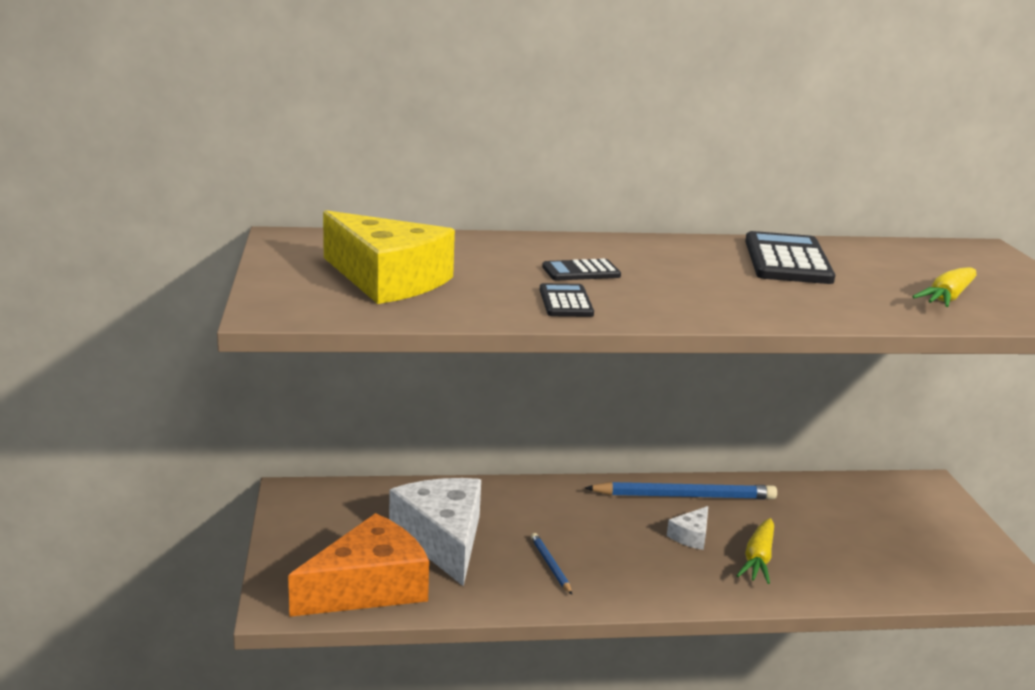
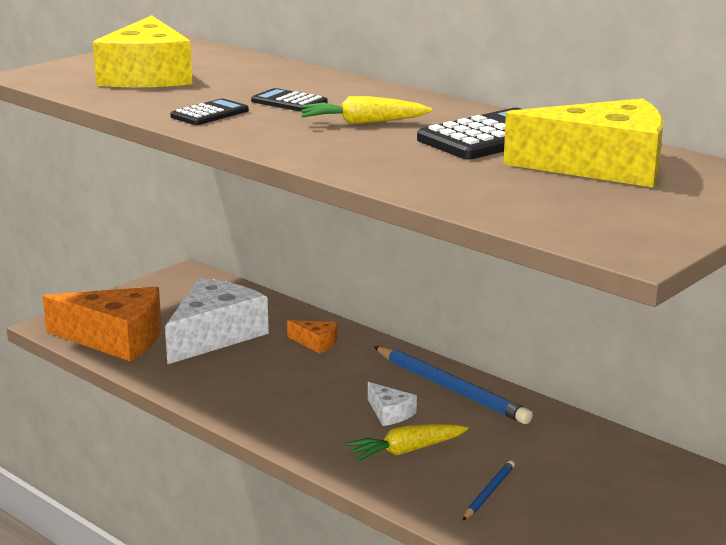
camera: 50 degrees right, 0 degrees up
blue pencil [531,533,572,595] -> blue pencil moved to [462,461,515,521]
white cheese [667,506,708,550] -> white cheese turned 120 degrees counterclockwise [368,382,417,426]
yellow carrot [912,267,976,307] -> yellow carrot moved to [301,96,432,125]
none -> orange cheese [287,320,338,354]
none -> yellow cheese [503,98,664,187]

